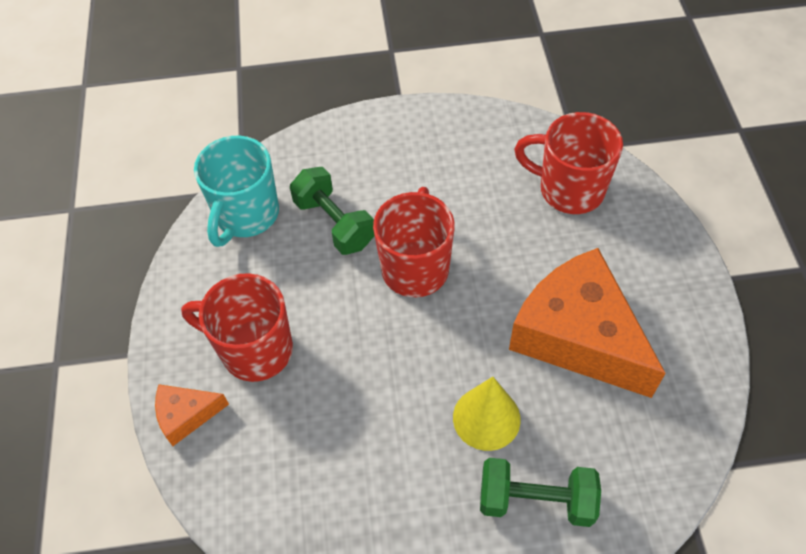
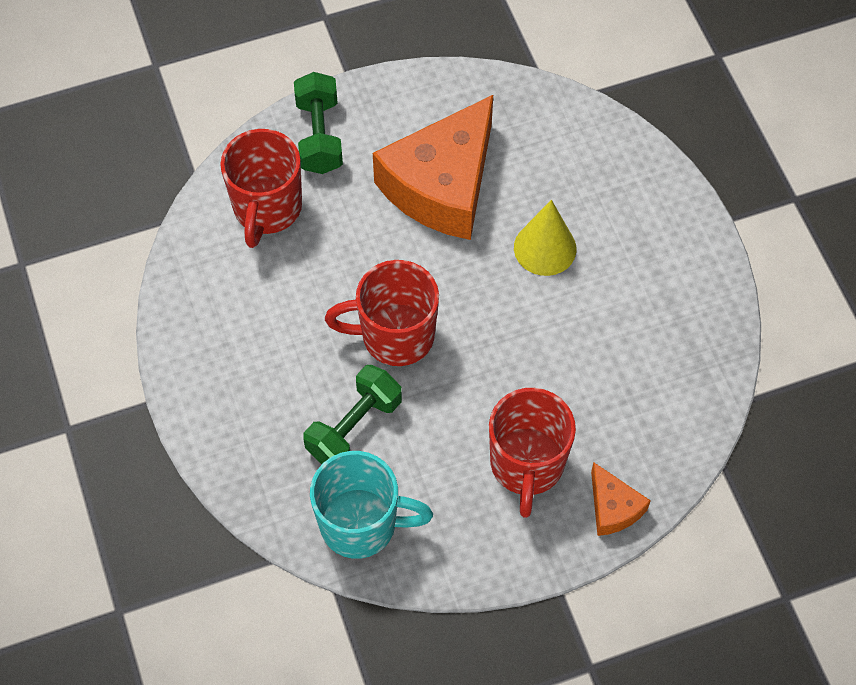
camera: 105 degrees left, 5 degrees up
green dumbbell [480,458,601,527] -> green dumbbell moved to [294,72,343,174]

